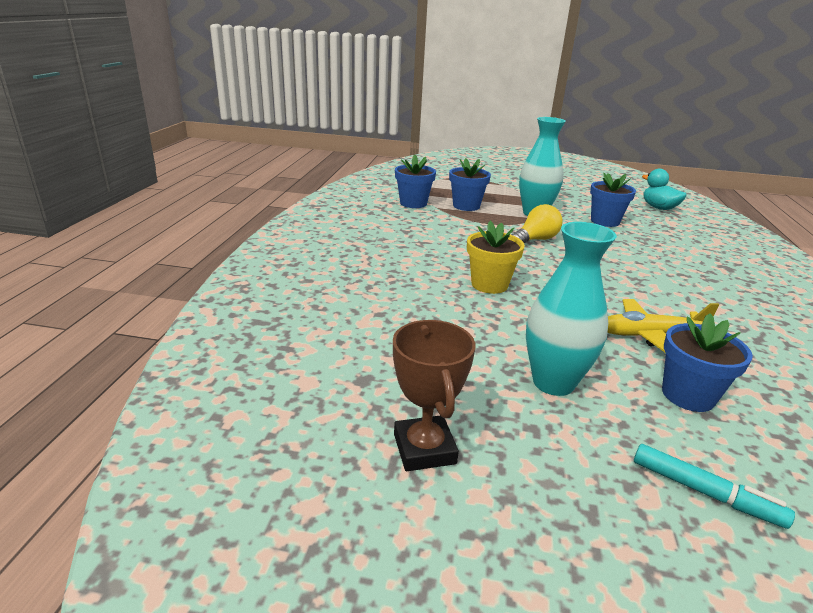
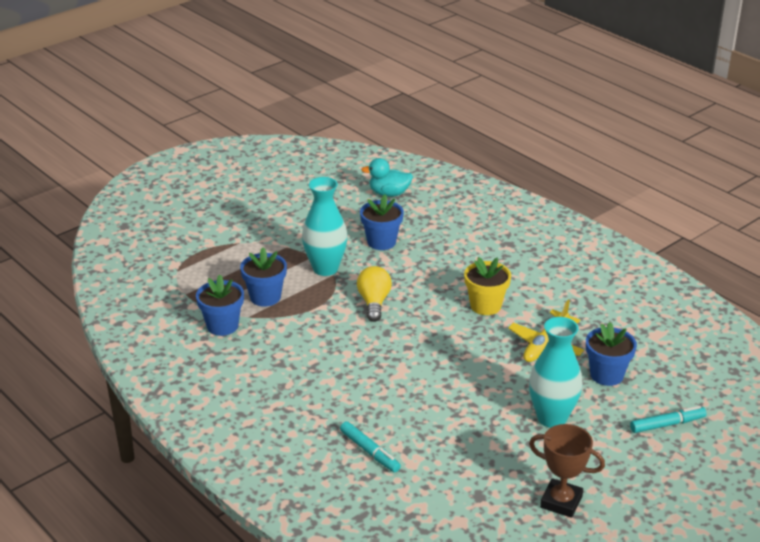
camera: 50 degrees left, 5 degrees up
yellow flower pot [467,221,525,294] -> yellow flower pot moved to [464,257,511,315]
none -> turquoise marker [340,421,401,472]

